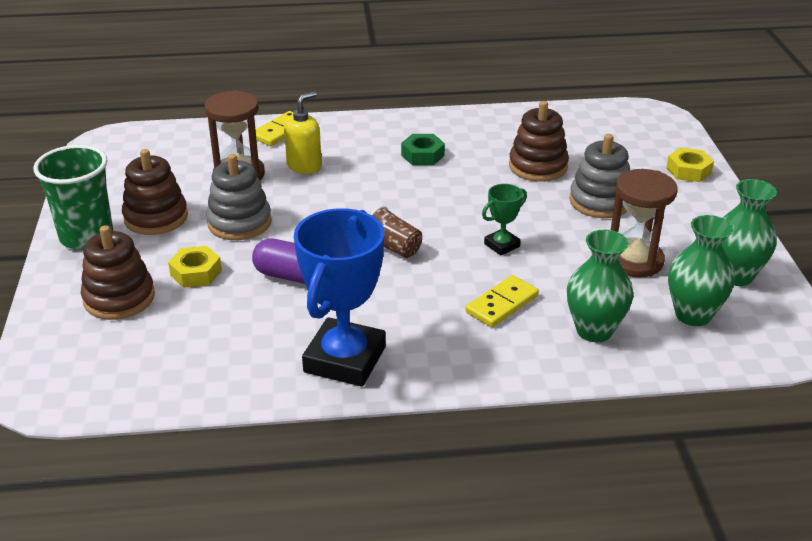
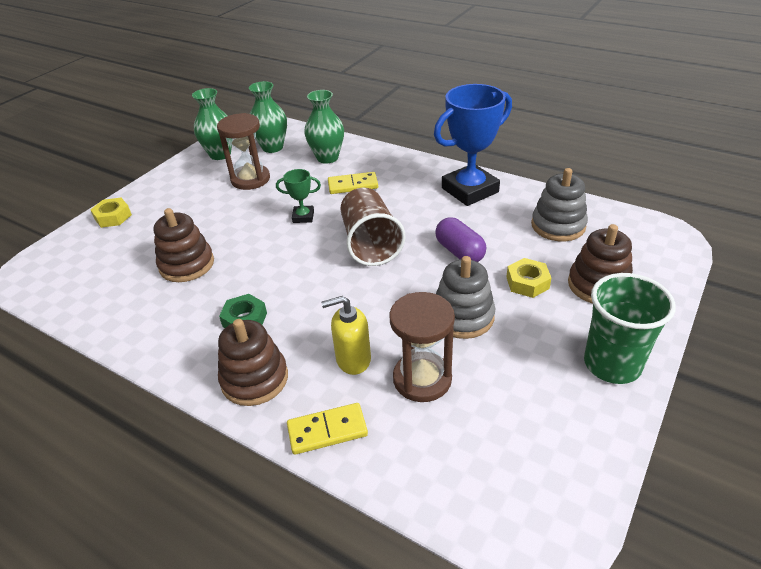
camera: 140 degrees left, 5 degrees up
brown stacking toy [122,149,188,235] -> brown stacking toy moved to [218,319,288,406]
brown cup [370,206,422,258] -> brown cup [340,188,405,266], size x1.76
grey stacking toy [569,134,630,218] -> grey stacking toy moved to [531,168,588,241]

